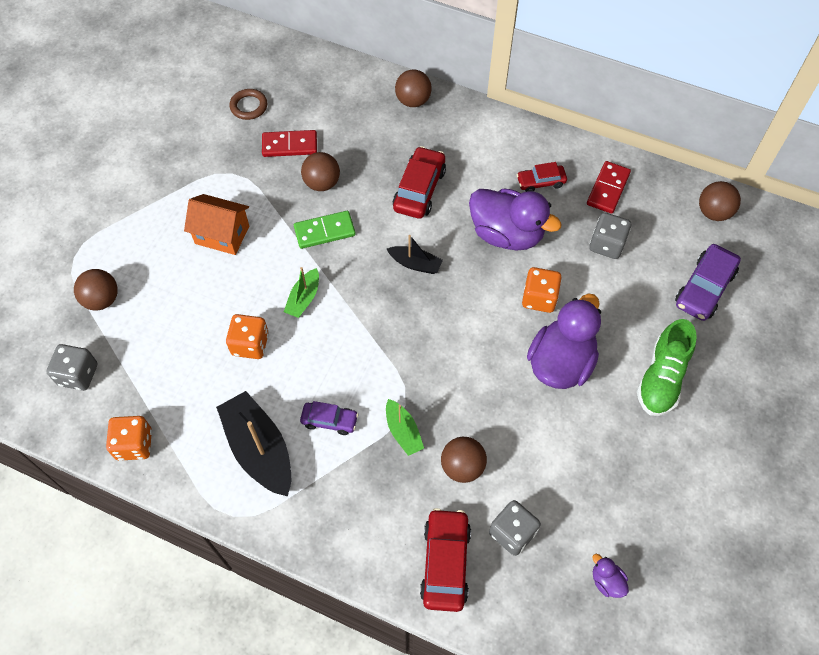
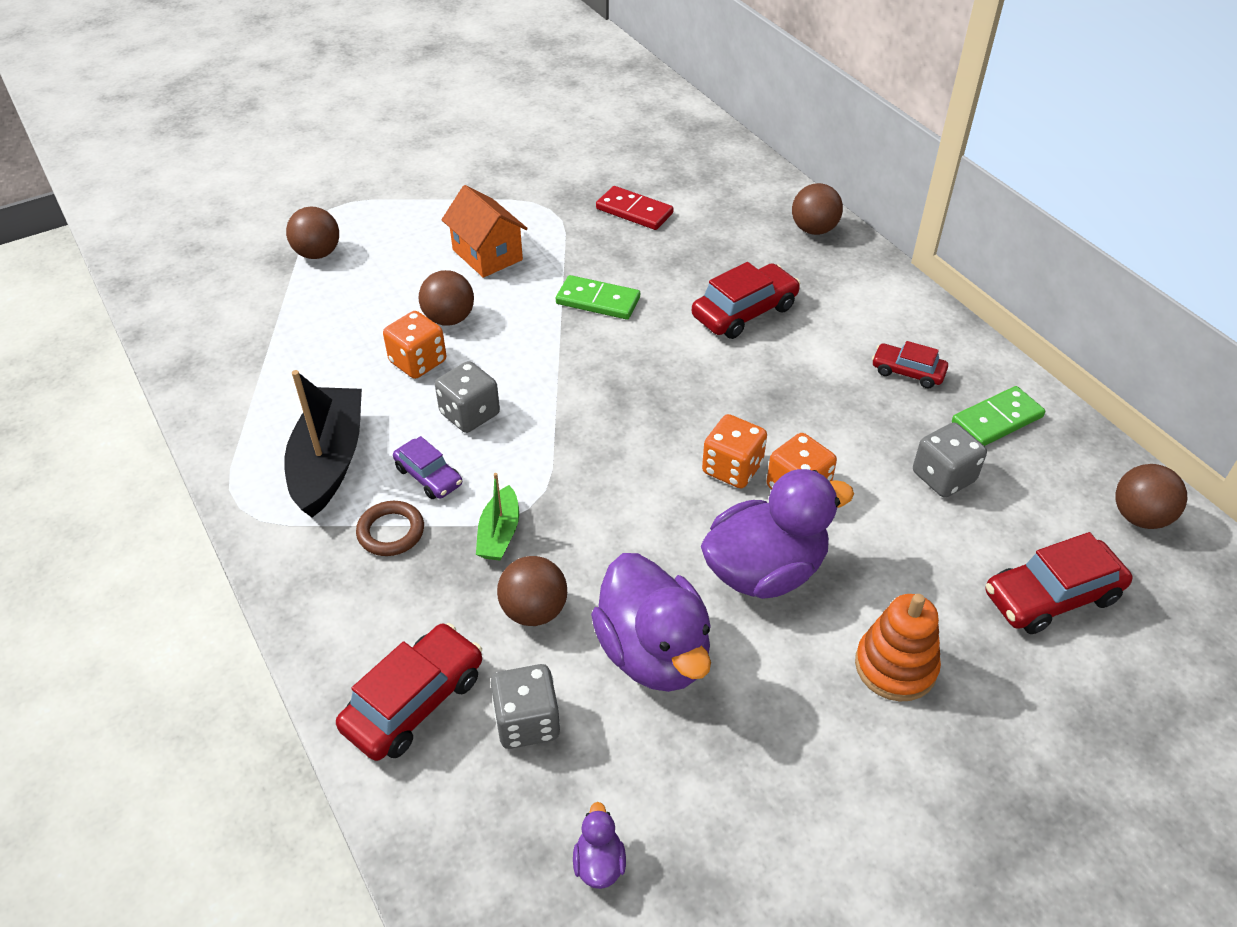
camera: 35 degrees right, 15 degrees down
grey dice [46,344,97,391] -> grey dice moved to [435,361,500,433]
orange dice [106,416,152,461] -> orange dice moved to [702,414,767,488]
brown ring [230,89,267,120] -> brown ring moved to [356,501,424,556]
green boat [284,267,319,318] -> none
brown ball [301,152,340,191] -> brown ball moved to [419,270,474,325]
black boat [387,235,443,274] -> none
purple duck [469,189,562,251] -> purple duck moved to [591,553,711,692]
red domino [587,161,631,214] -> green domino [952,386,1045,446]
green shoe [637,319,697,416] -> orange stacking toy [855,594,941,701]
purple car [675,244,741,321] -> red car [986,532,1133,634]

